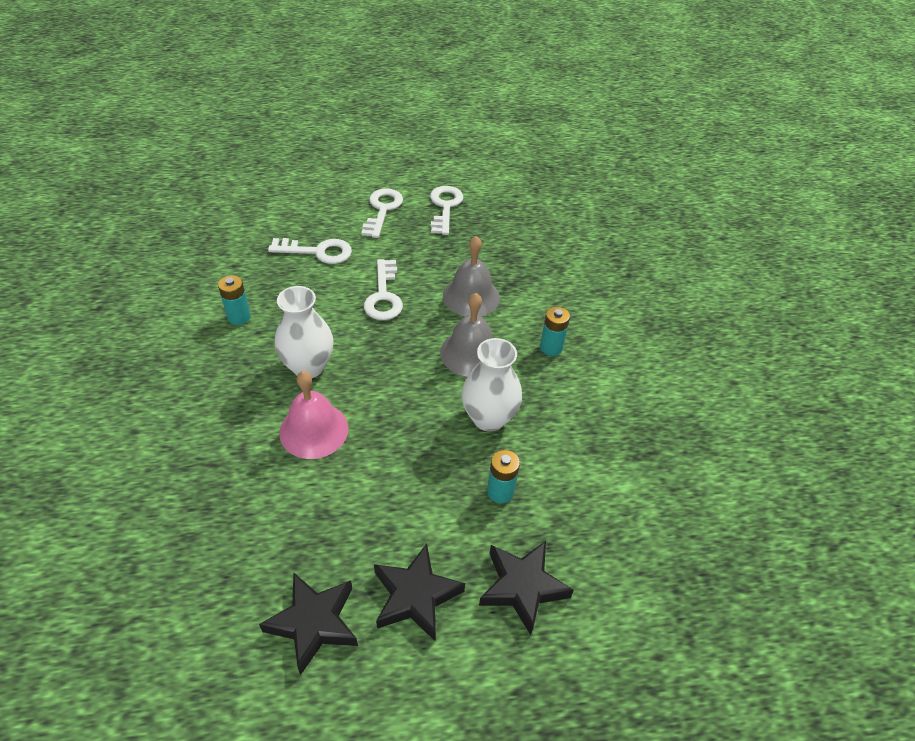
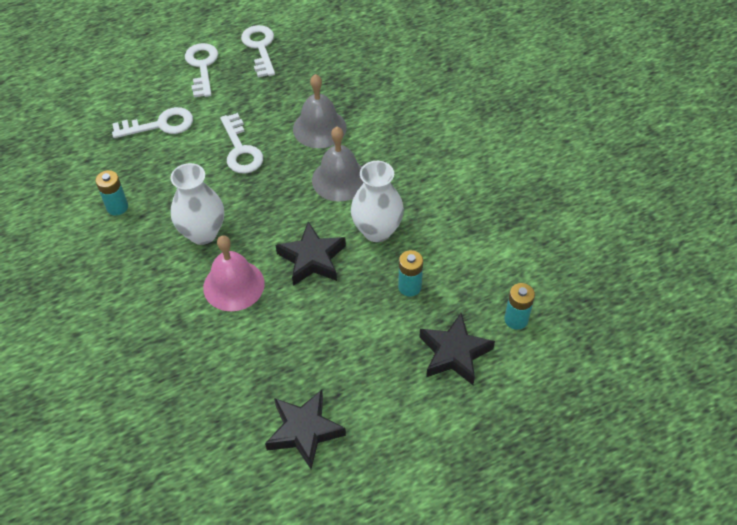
camera: 15 degrees left, 5 degrees up
black star [374,544,465,641] -> black star moved to [276,222,346,286]
turquoise battery [540,306,570,356] -> turquoise battery moved to [504,283,535,330]

